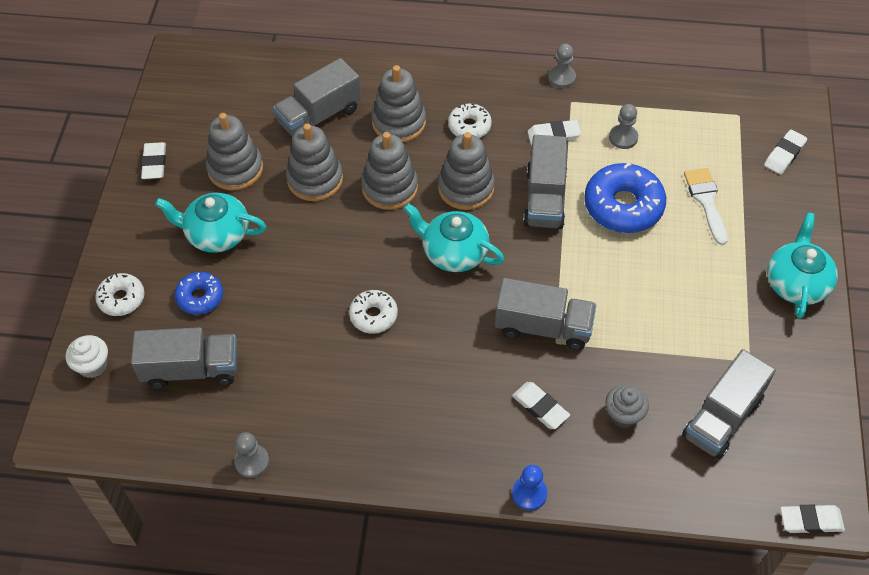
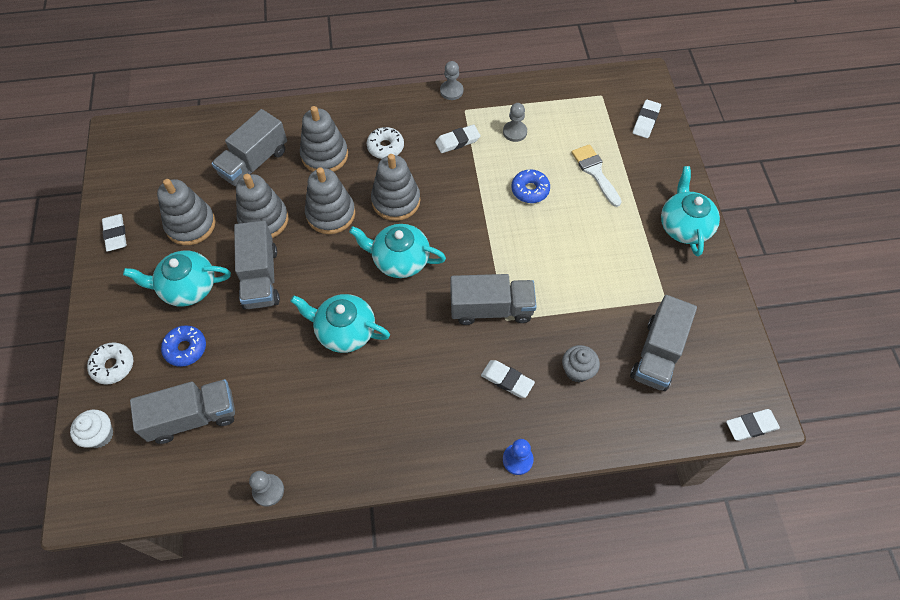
camera: 15 degrees left, 5 degrees up
white donut [349,290,398,334] -> turquoise teapot [290,294,390,353]
grey truck [523,135,567,229] -> grey truck moved to [234,220,280,310]
blue donut [584,163,666,233] -> blue donut [511,169,550,203], size x0.57

